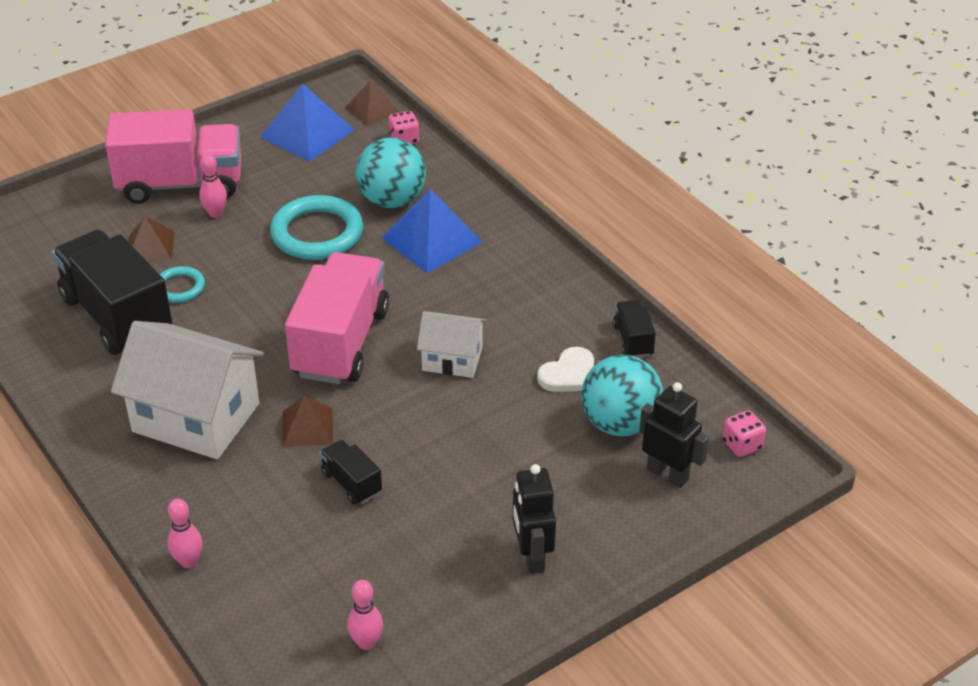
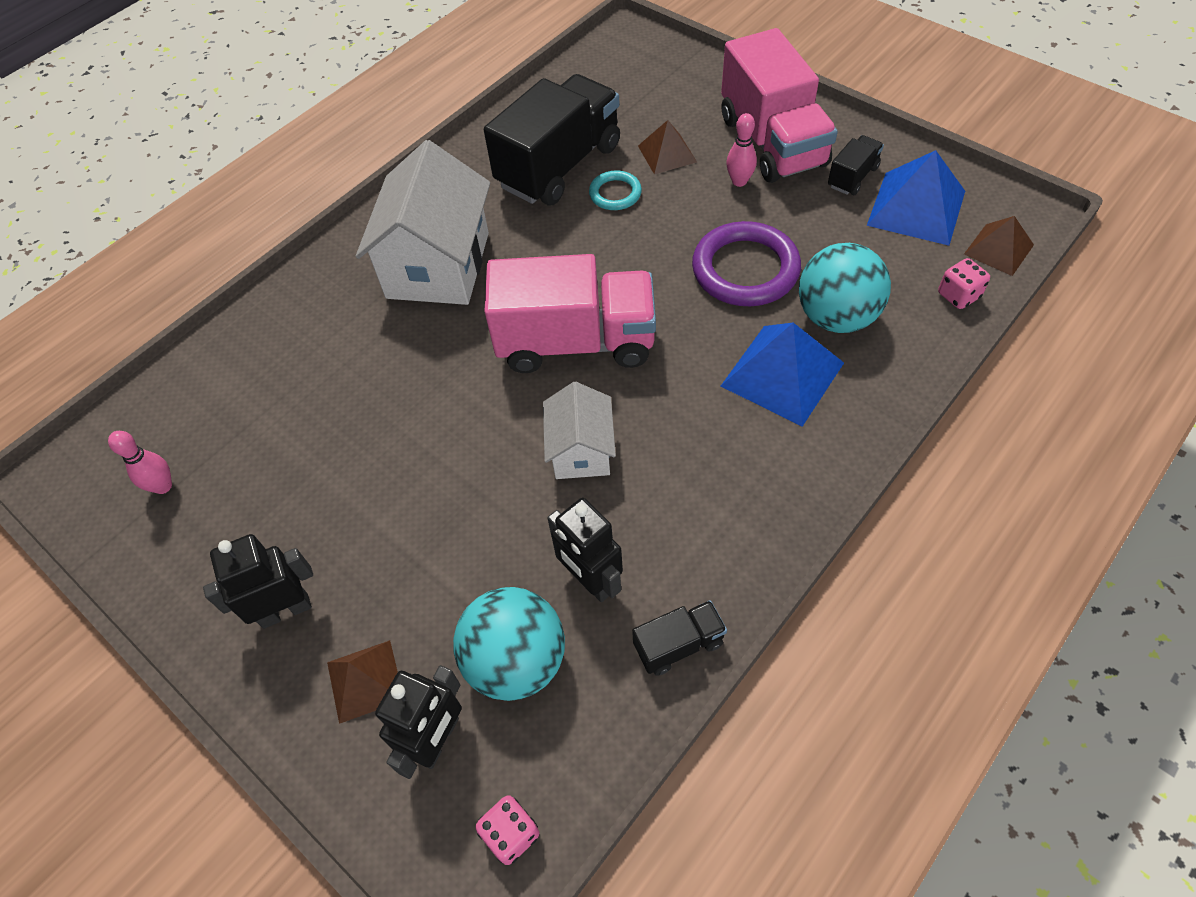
camera: 80 degrees right, 15 degrees up
pink bowling pin [167,498,202,568] -> none
turquoise ring [270,195,363,260] -> purple ring [692,221,801,306]
brown pyramid [282,396,333,447] -> brown pyramid moved to [327,640,398,724]
black truck [320,440,382,505] -> black truck moved to [828,135,884,195]
white heart [537,347,594,392] -> black robot [547,498,623,602]

